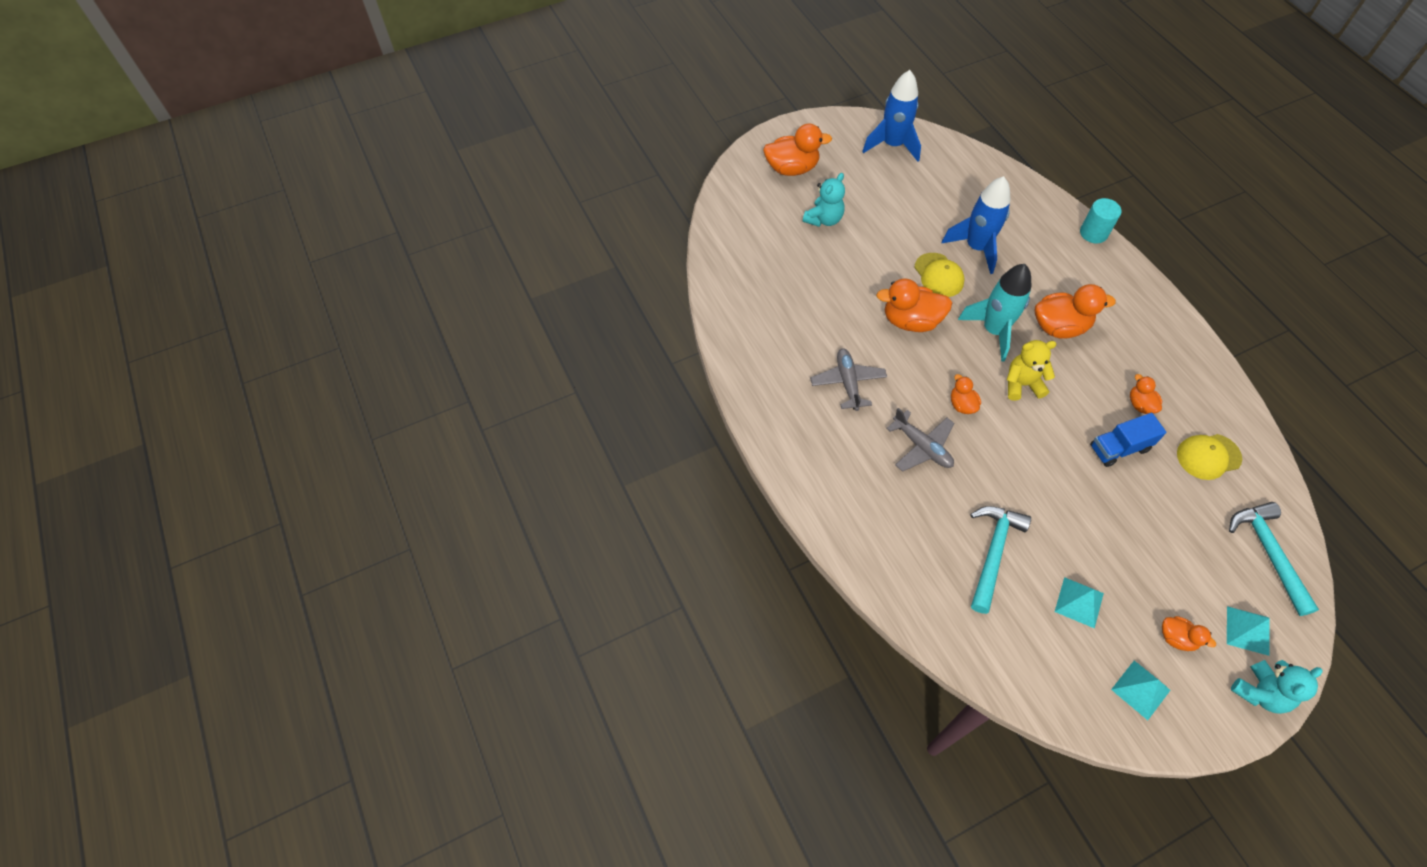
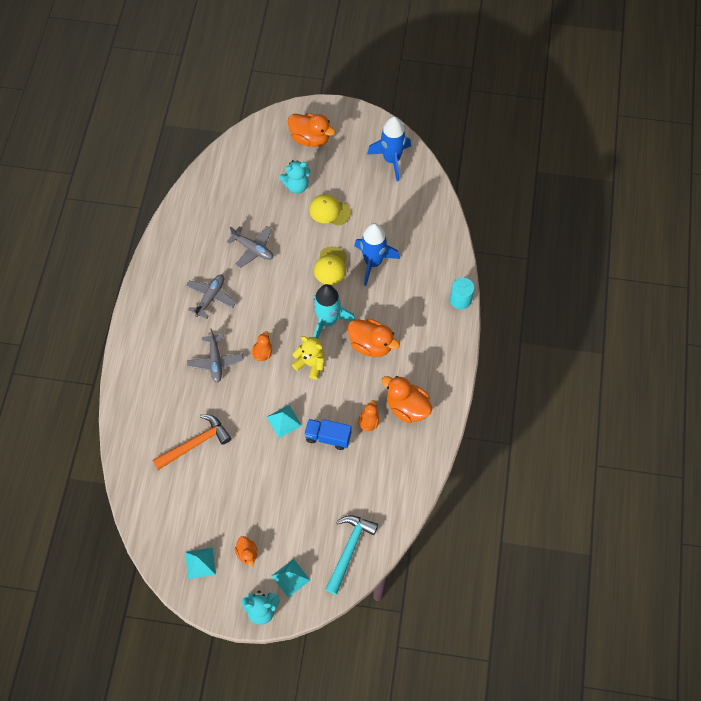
camera: 35 degrees right, 5 degrees up
orange duck [876,278,952,332] -> orange duck moved to [381,376,433,423]
turquoise hammer [970,506,1031,614] -> orange hammer [152,414,231,470]
turquoise pyramid [1055,577,1104,628] -> turquoise pyramid moved to [267,405,302,438]
yellow cap [1177,434,1242,480] -> yellow cap moved to [309,194,351,226]
none -> grey plane [227,226,273,268]

